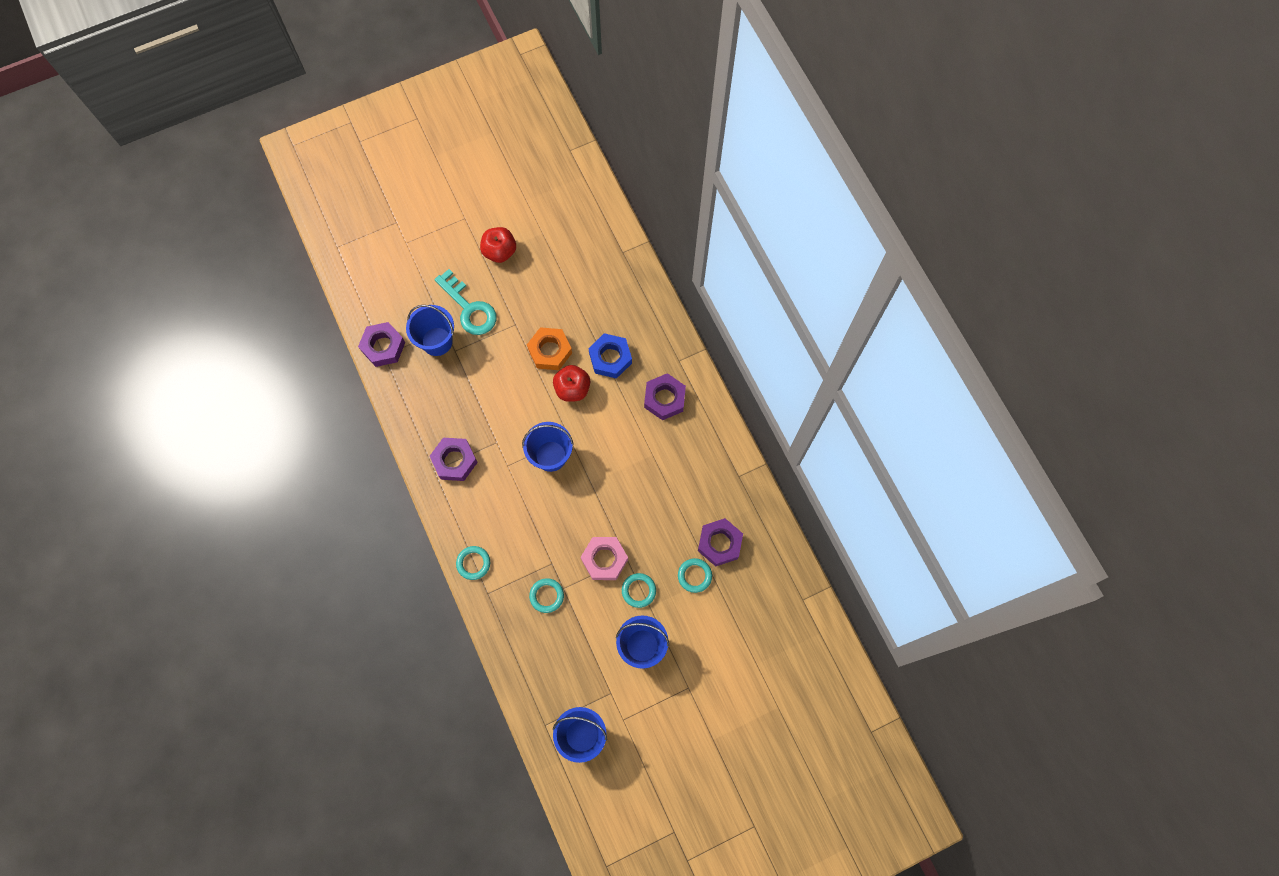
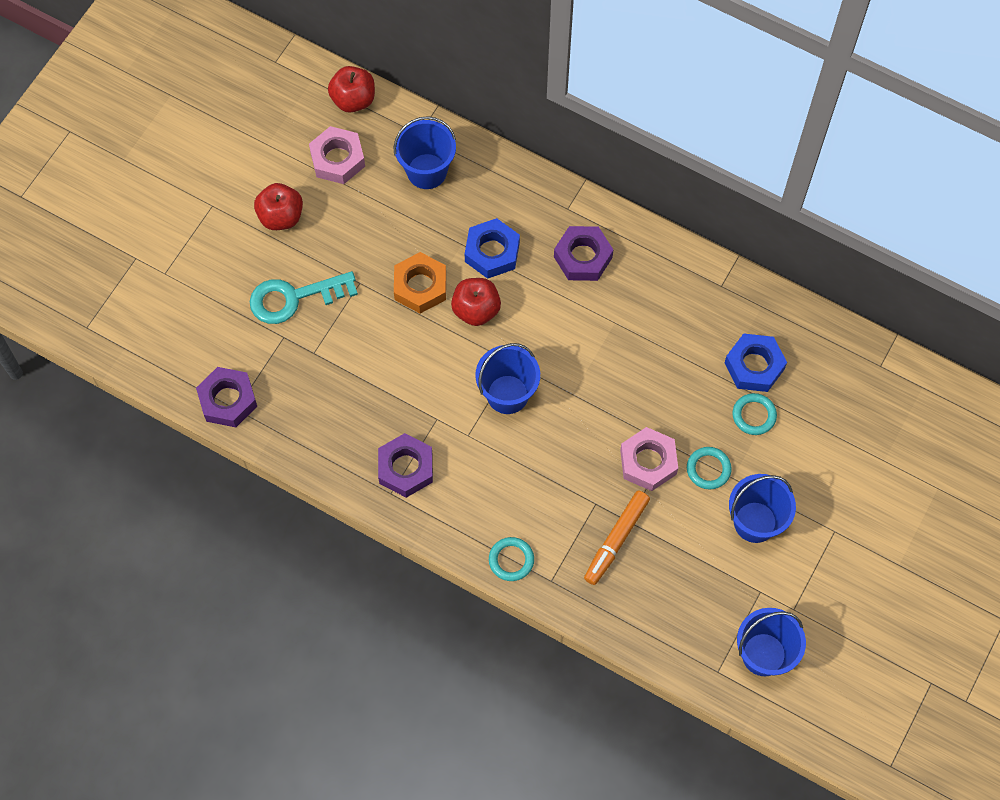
camera: 35 degrees left, 5 degrees down
blue bucket [406,305,454,356] -> blue bucket moved to [393,116,456,189]
turquoise key [434,269,497,335] -> turquoise key turned 150 degrees clockwise [250,271,358,324]
turquoise ring [529,578,564,613] -> orange marker [584,491,650,585]
purple nut [698,518,743,567] -> blue nut [725,334,787,392]
none -> pink nut [309,126,365,184]
none -> red apple [328,66,375,113]

